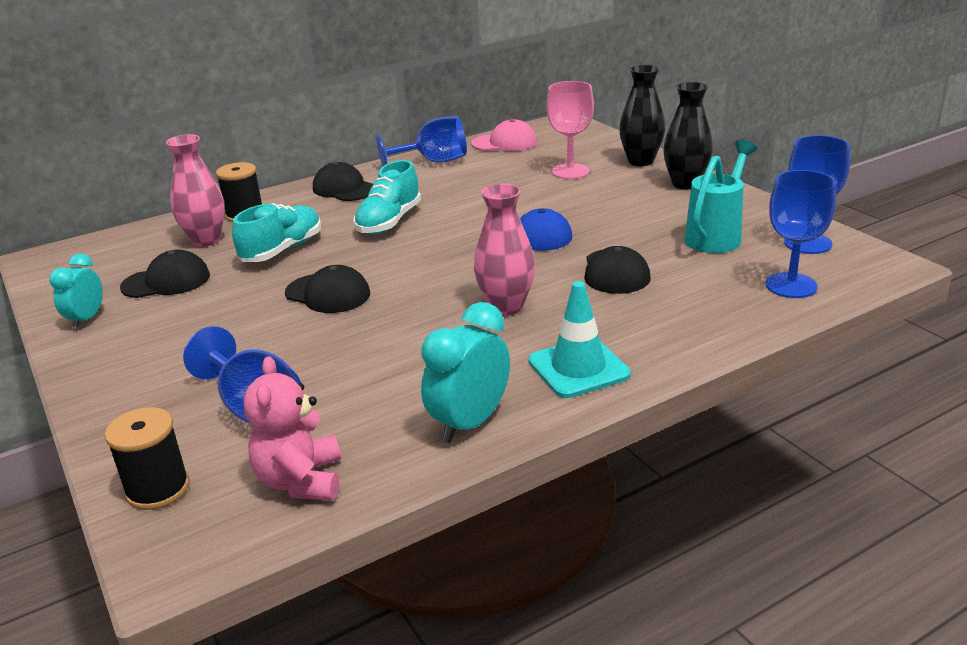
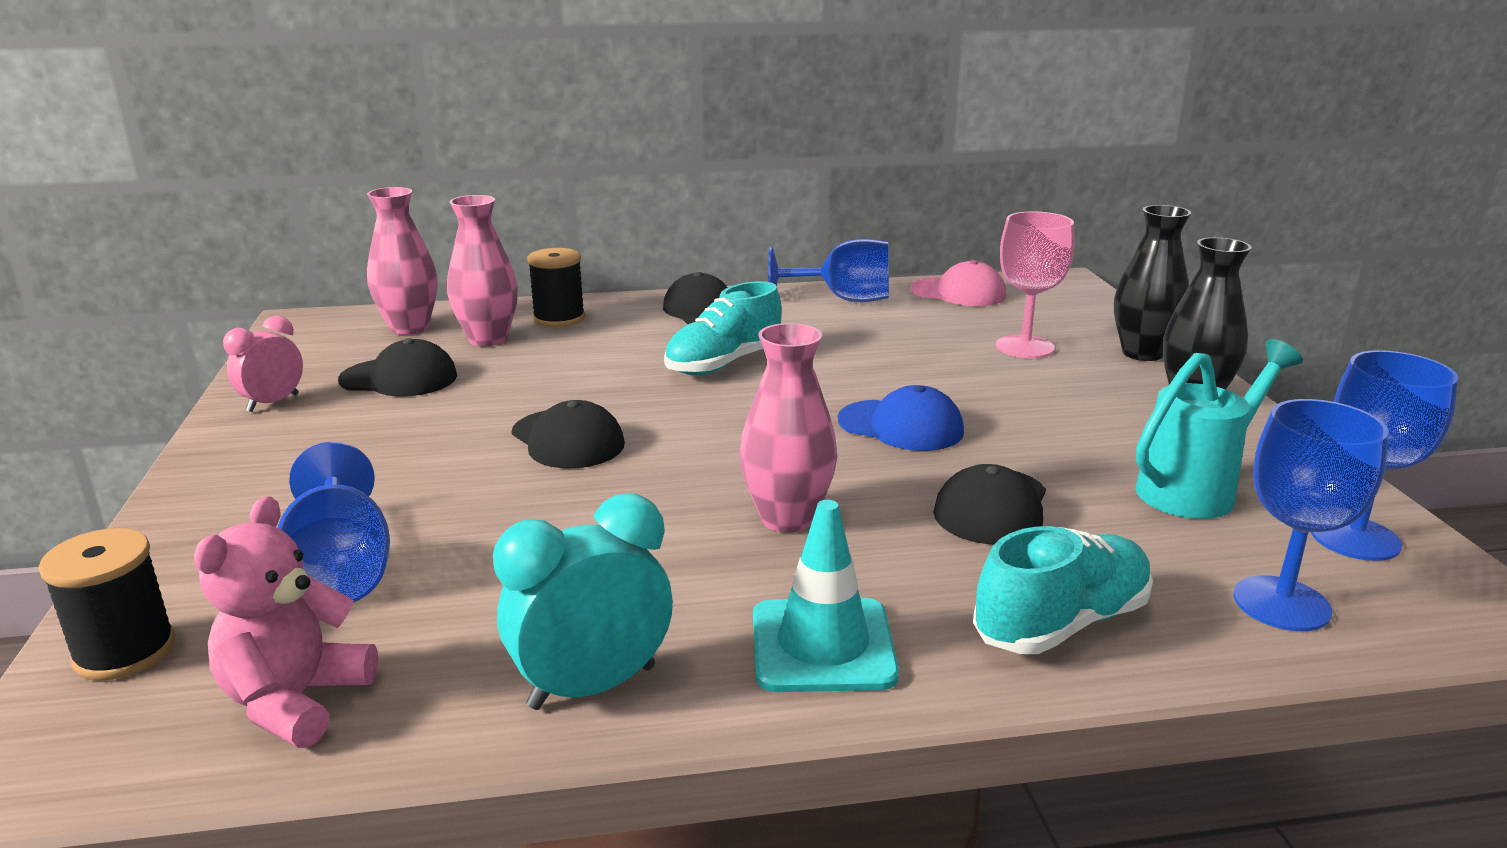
camera: 20 degrees right, 5 degrees down
turquoise clock [49,253,103,329] -> pink clock [223,316,303,412]
turquoise shoe [232,203,321,262] -> turquoise shoe moved to [973,526,1153,654]
none -> pink vase [367,187,437,335]

